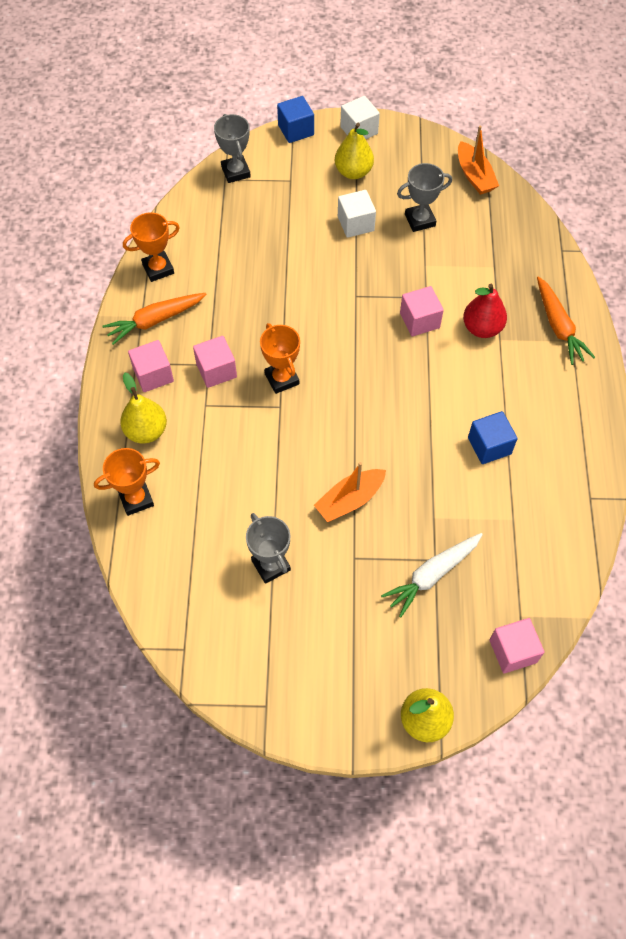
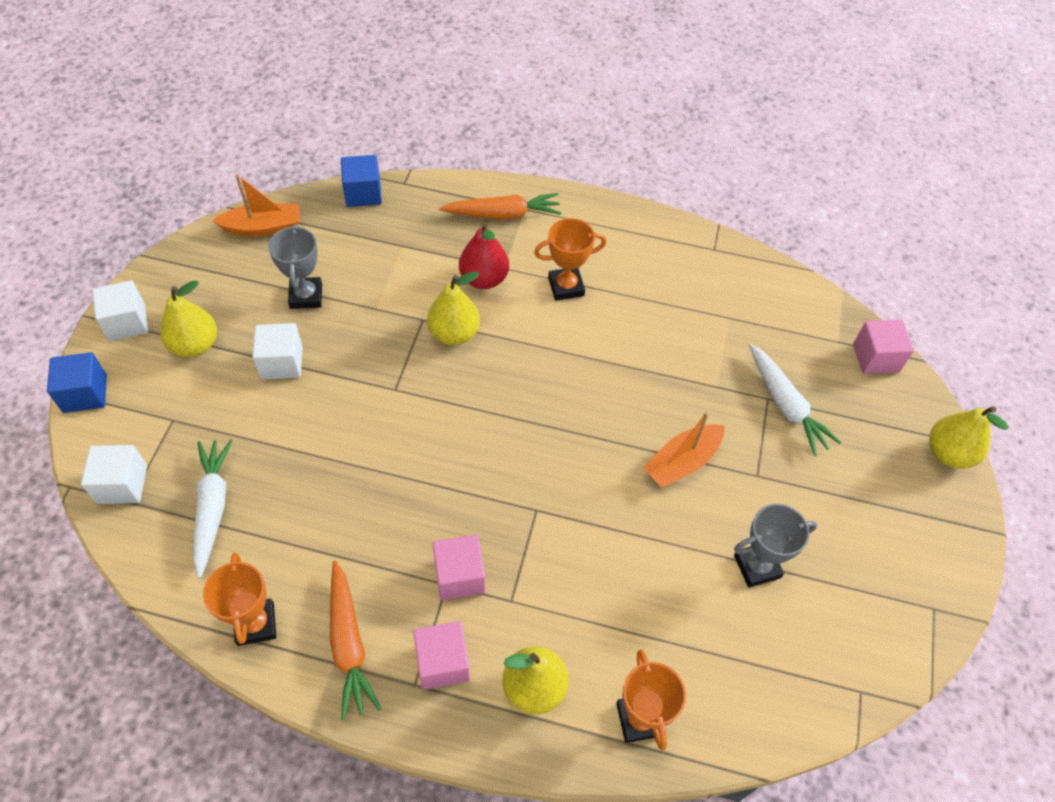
camera: 80 degrees left, 5 degrees down
grey trophy [214,114,251,183] -> white cube [81,445,147,504]
orange trophy [260,323,300,394] -> orange trophy moved to [534,218,606,301]
orange boat [314,462,386,522] -> orange boat turned 75 degrees clockwise [643,412,724,488]
pink cube [400,286,444,336] -> yellow pear [427,271,480,345]
blue cube [468,411,518,464] -> blue cube moved to [341,155,382,207]
none -> white carrot [193,439,233,578]

